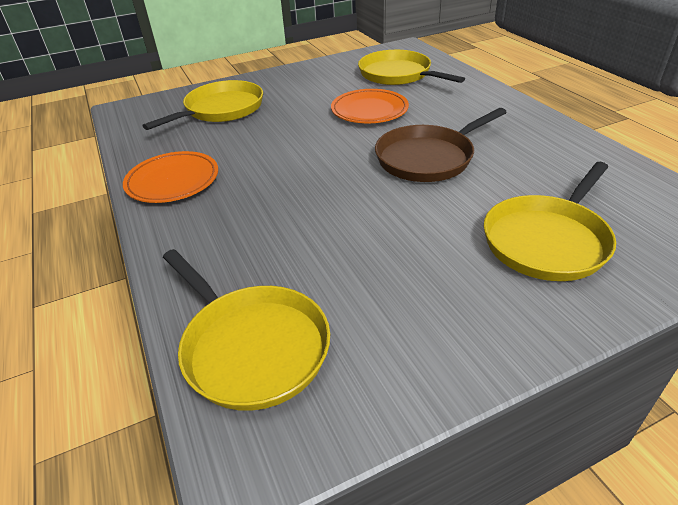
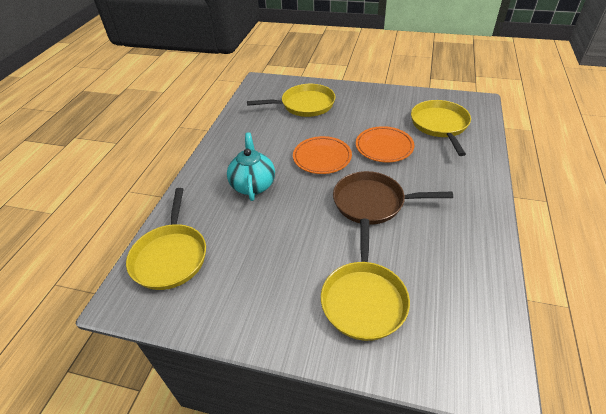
camera: 40 degrees right, 5 degrees up
orange plate [123,151,218,203] -> orange plate moved to [293,136,352,174]
yellow pan [484,162,616,281] -> yellow pan turned 75 degrees counterclockwise [321,219,410,341]
none -> turquoise teapot [227,132,275,201]

